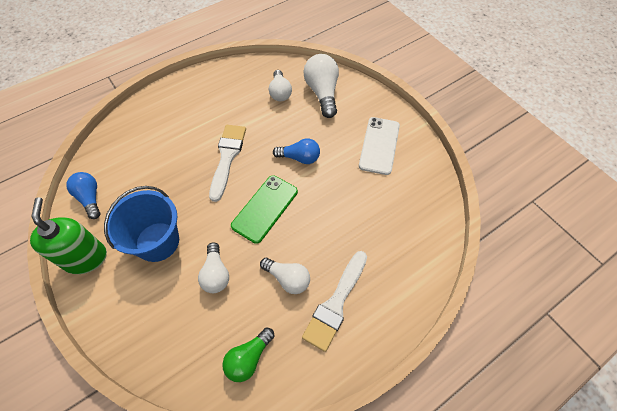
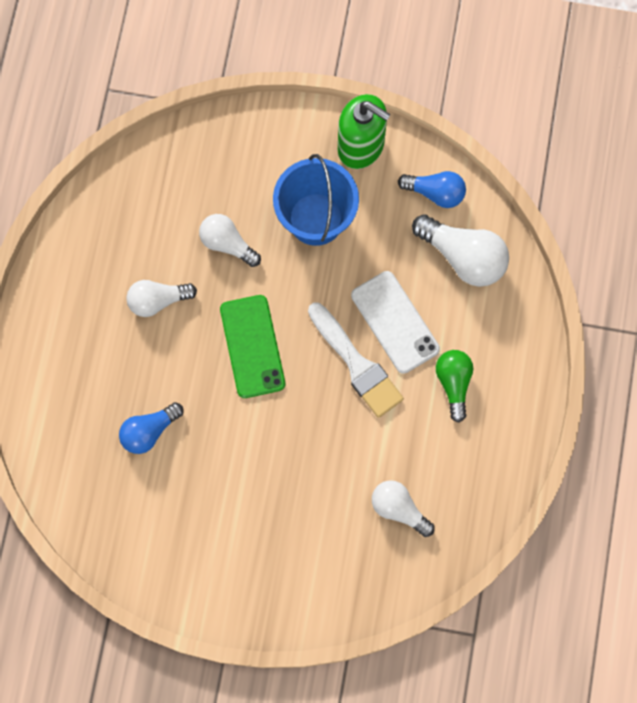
camera: 135 degrees right, 15 degrees up
green light bulb [222,328,274,382] -> green light bulb moved to [436,350,473,423]
blue light bulb [273,138,320,164] -> blue light bulb moved to [119,402,184,454]
white brush [302,251,367,352] -> none
white light bulb [303,54,339,118] -> white light bulb moved to [412,214,509,287]
white phone [359,117,400,175] -> white phone moved to [351,271,440,374]

